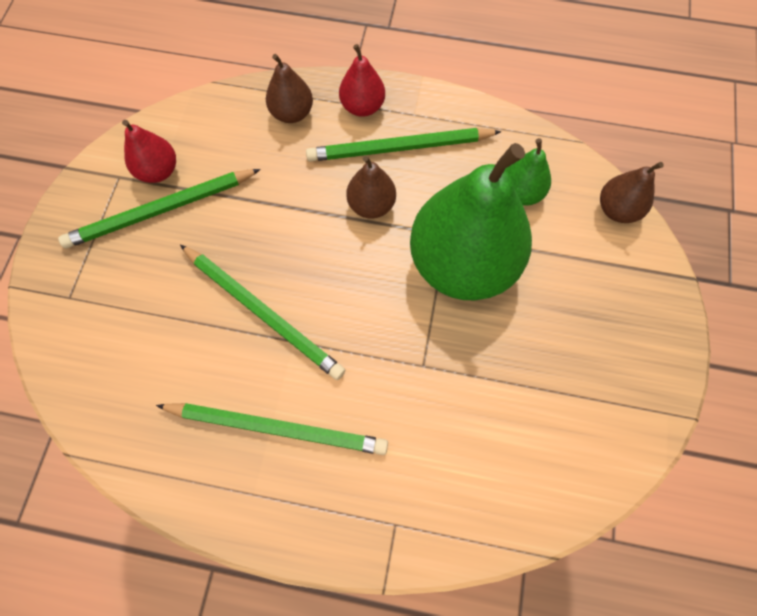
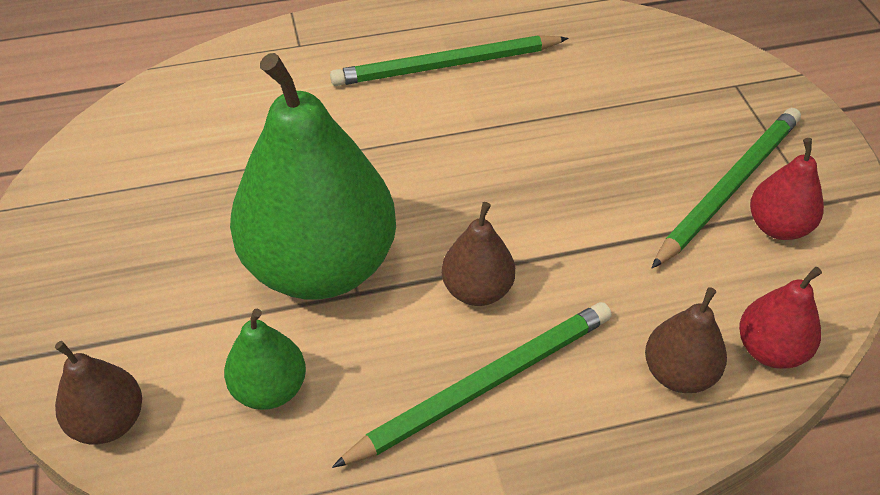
camera: 155 degrees right, 20 degrees down
green pencil [180,245,345,380] -> none
red pear [339,44,385,117] -> red pear moved to [739,267,822,369]

